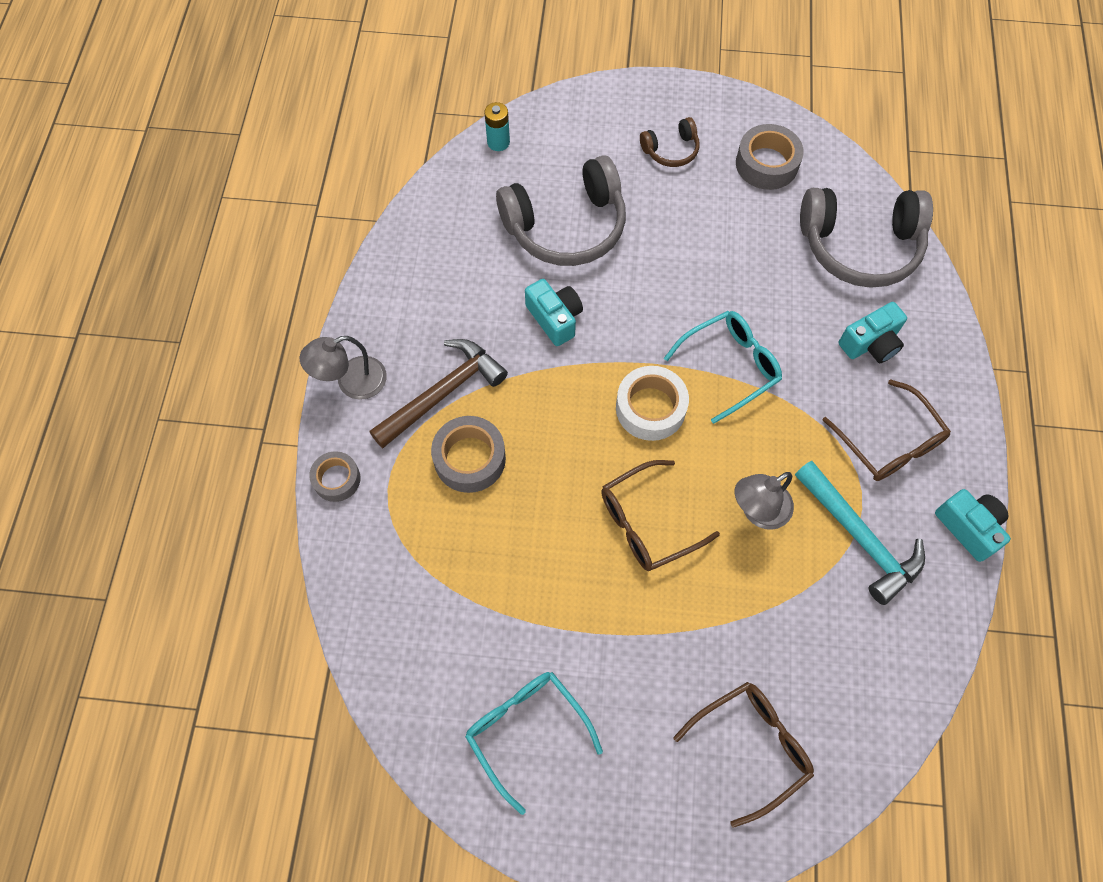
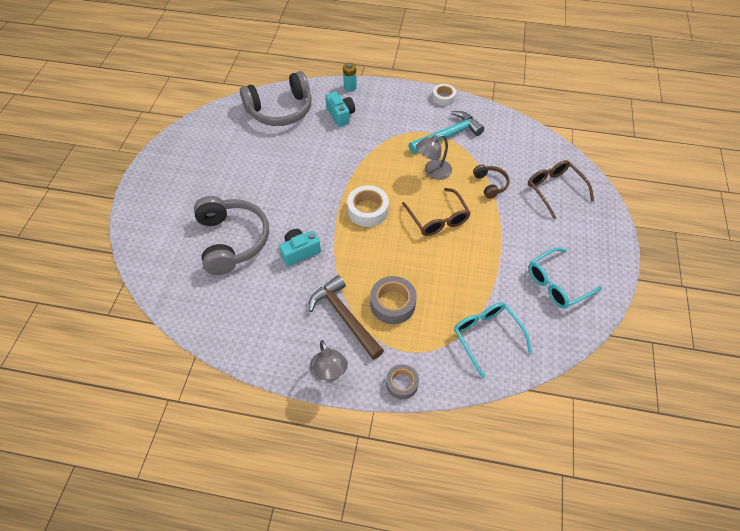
camera: 85 degrees left, 10 degrees down
turquoise battery [484,102,510,151] -> turquoise battery moved to [343,63,357,92]
brown headphones [640,117,700,167] -> brown headphones moved to [473,164,510,199]
turquoise glasses [664,311,782,424] -> turquoise glasses moved to [454,302,532,378]
grey lamp [735,472,794,530] -> grey lamp turned 90 degrees clockwise [416,134,452,180]
grey tape [736,124,804,190] -> none
grey headphones [800,188,933,288] -> grey headphones turned 60 degrees clockwise [240,71,312,126]
brown glasses [823,379,951,481] -> none
turquoise camera [935,489,1011,562] -> white tape [432,84,456,106]

